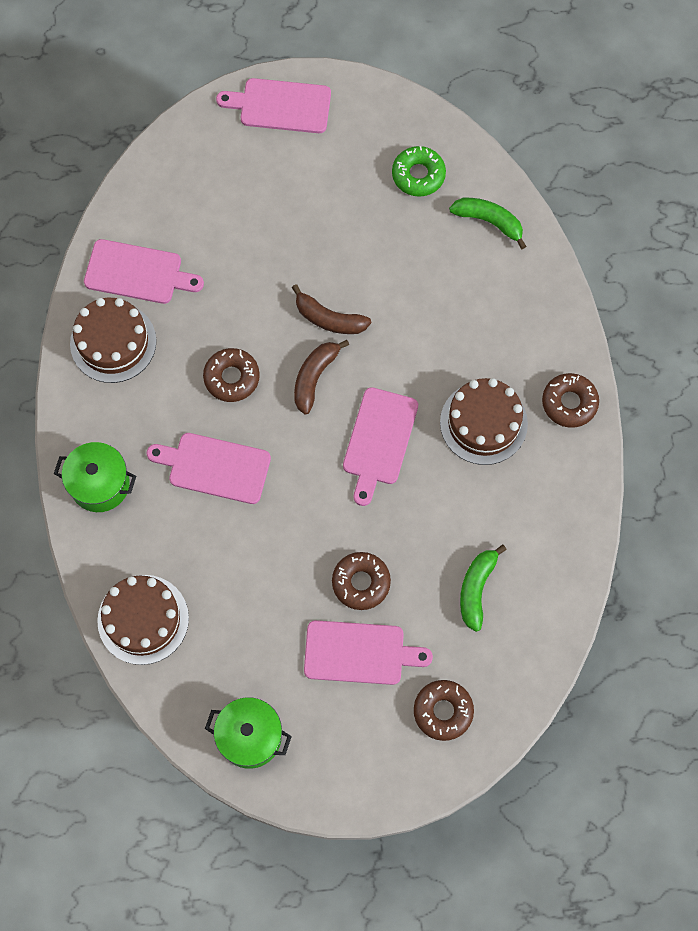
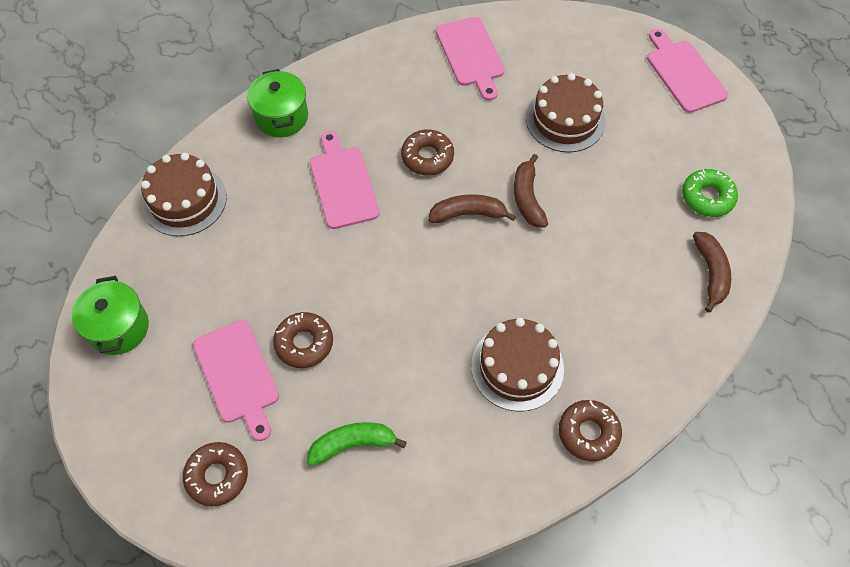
camera: 60 degrees right, 10 degrees down
brown cake [70,298,156,383] -> brown cake moved to [526,73,605,152]
pink cutting board [343,387,418,506] -> none
green banana [449,198,526,249] -> brown banana [693,232,731,313]

